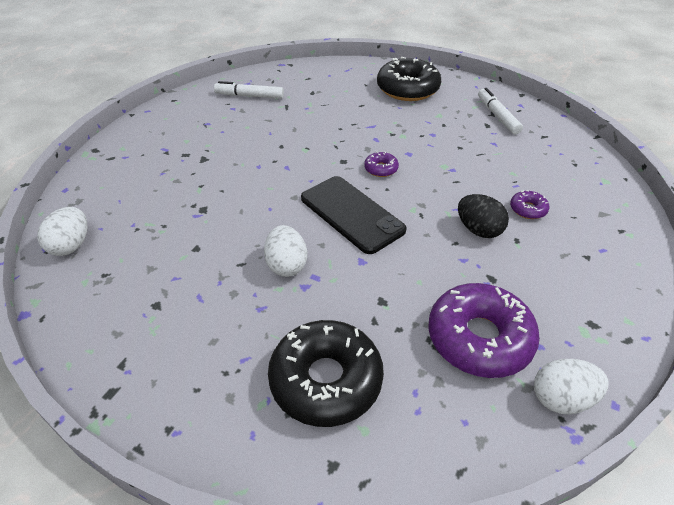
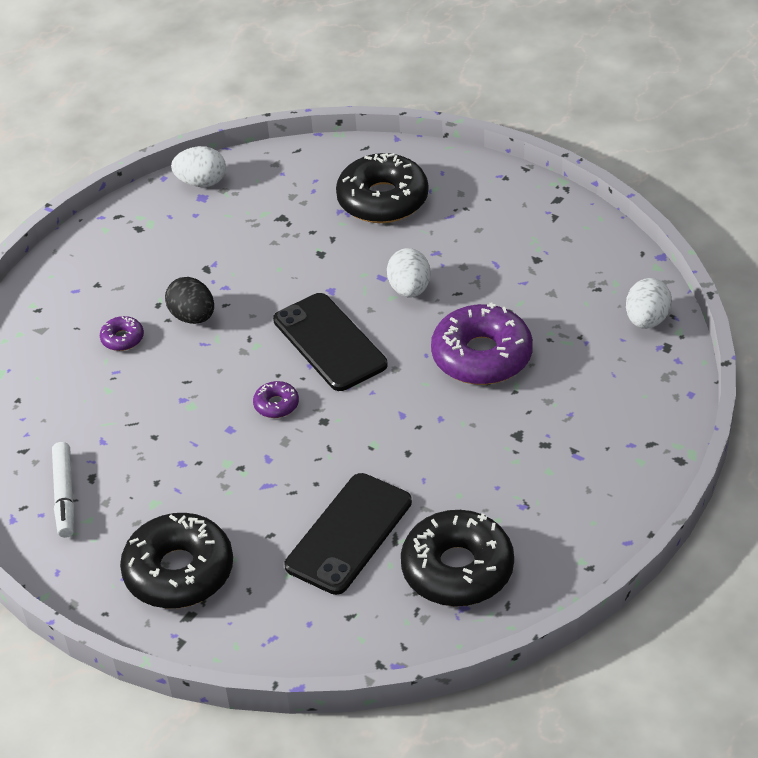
camera: 170 degrees left, 0 degrees up
white marker [214,81,284,99] -> black donut [401,510,514,606]
purple donut [428,283,540,378] -> purple donut moved to [431,302,533,385]
none -> black phone [285,473,412,595]

